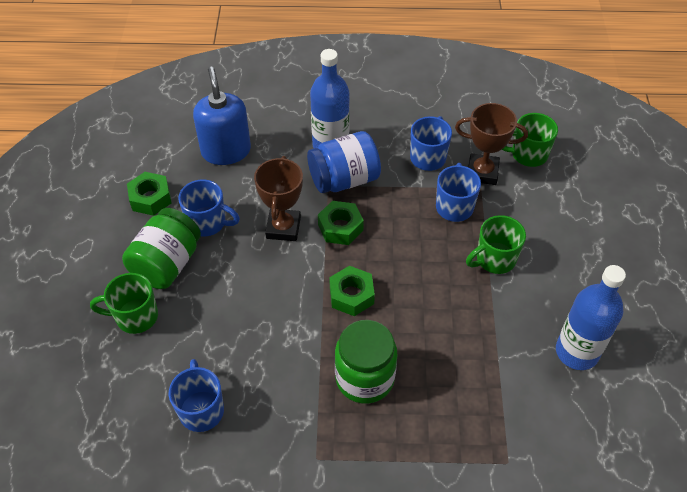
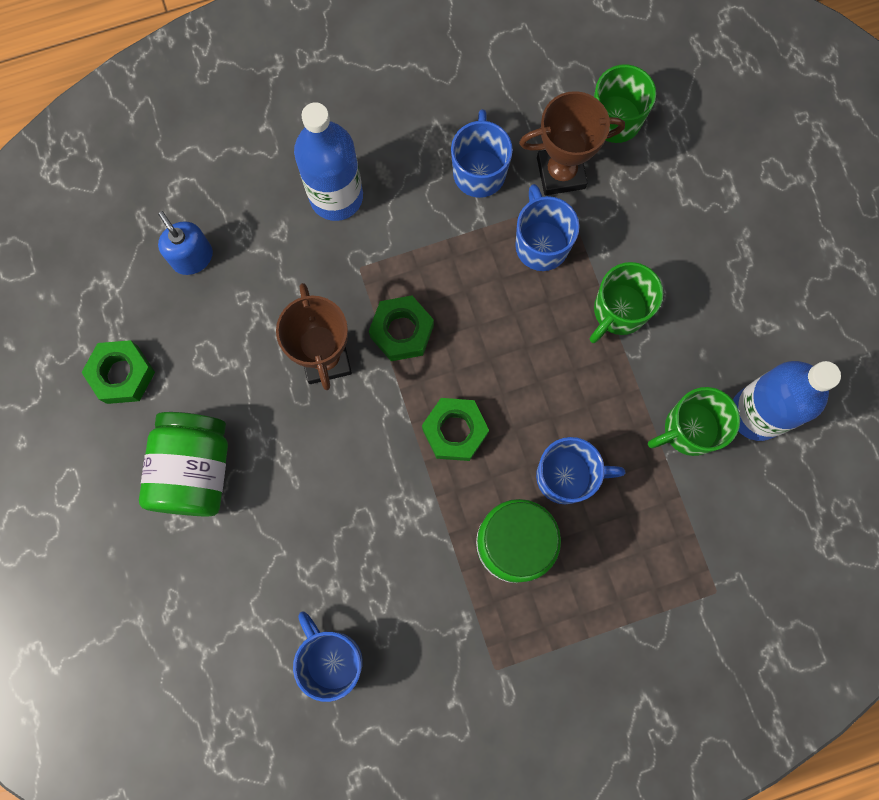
camera: 20 degrees left, 25 degrees up
green mug [90,273,158,334] -> green mug moved to [648,387,740,456]
blue mug [178,179,240,236] -> blue mug moved to [536,437,625,504]
blue soap dispenser [193,67,251,165] -> blue soap dispenser [158,211,213,275], size x0.59
blue jar [307,131,381,193] -> none

